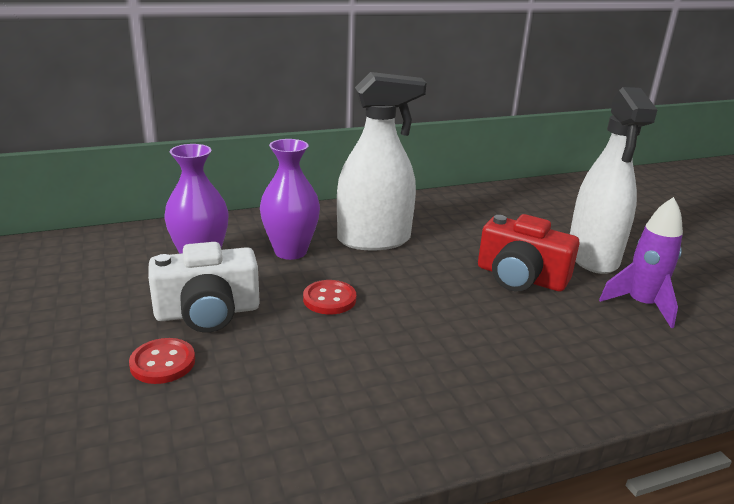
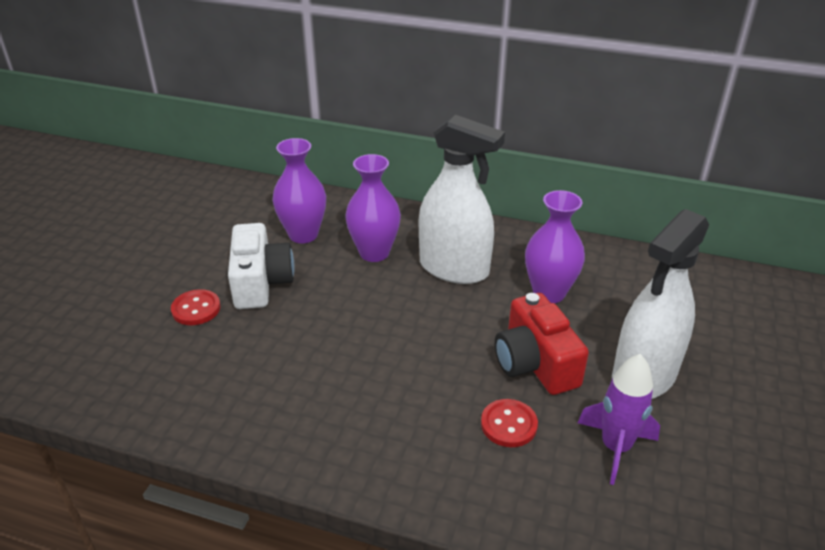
camera: 40 degrees right, 10 degrees up
white camera [148,242,260,333] -> white camera turned 120 degrees counterclockwise [228,223,295,309]
red button [303,280,356,314] -> red button moved to [481,399,538,447]
none -> purple vase [525,190,585,303]

